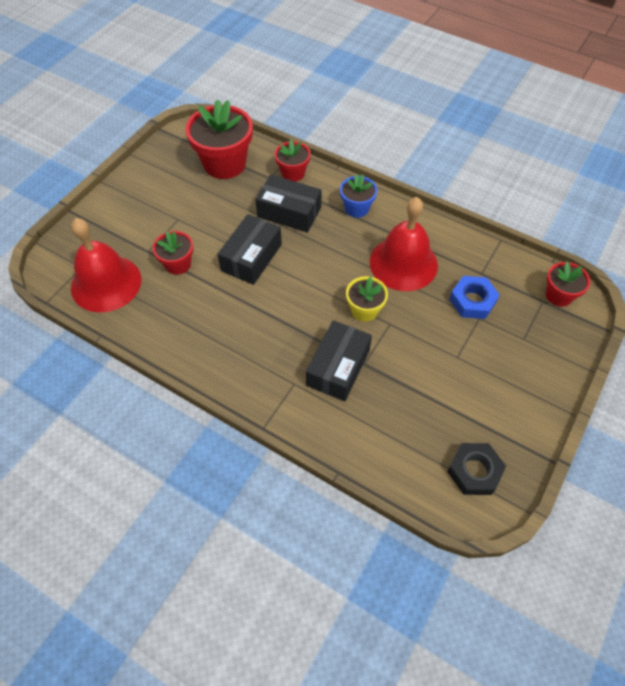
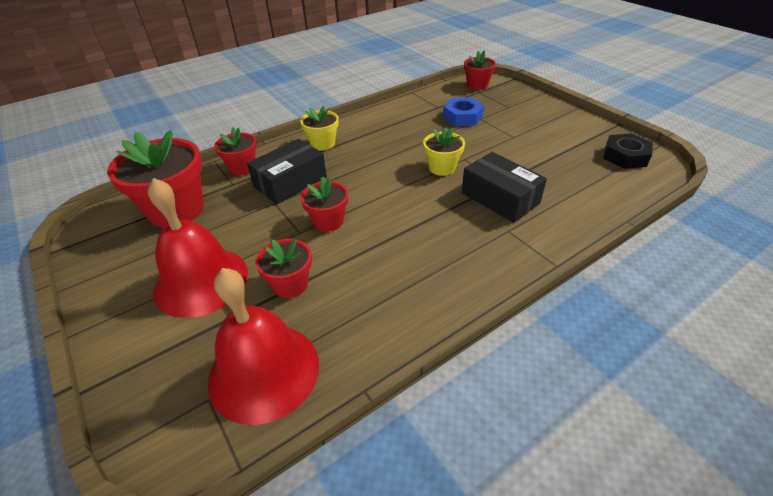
camera: 65 degrees left, 15 degrees down
black box [218,214,282,285] -> red flower pot [300,176,348,232]
blue flower pot [340,174,377,218] -> yellow flower pot [300,106,339,151]
red bell [370,197,438,291] -> red bell moved to [148,178,248,318]

